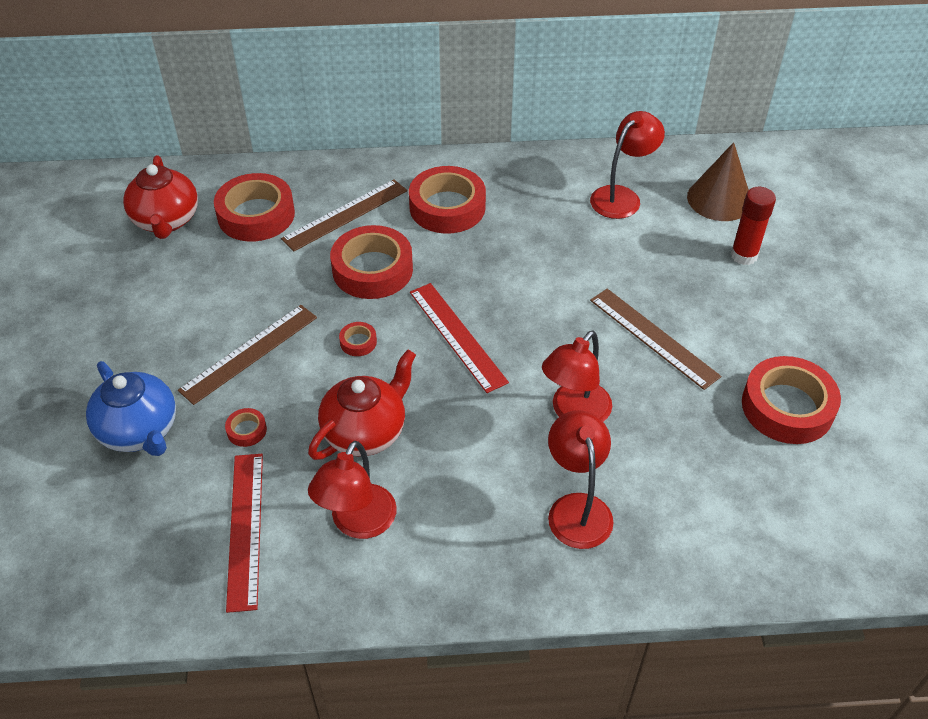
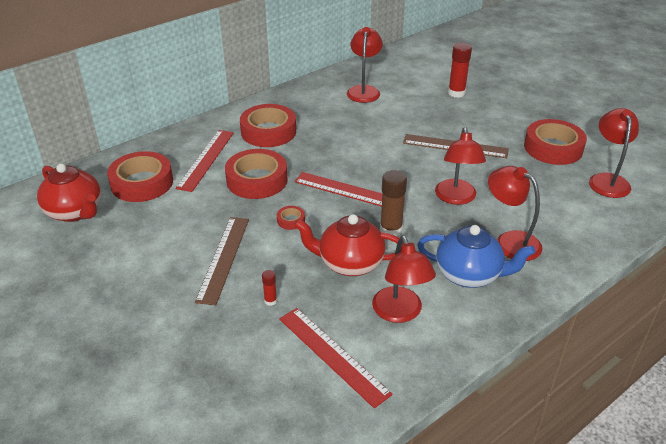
camera: 35 degrees left, 10 degrees down
blue teapot [86,361,176,456] -> blue teapot moved to [417,225,535,288]
red tape [225,408,267,447] -> red glue stick [262,270,277,306]
brown ruler [281,179,407,251] -> red ruler [176,130,234,192]
red teapot [308,349,416,460] -> red teapot turned 90 degrees counterclockwise [294,214,404,276]
brown cone [687,142,749,221] -> none
none -> brown glue stick [380,170,407,236]
none -> red lamp [589,108,639,198]

